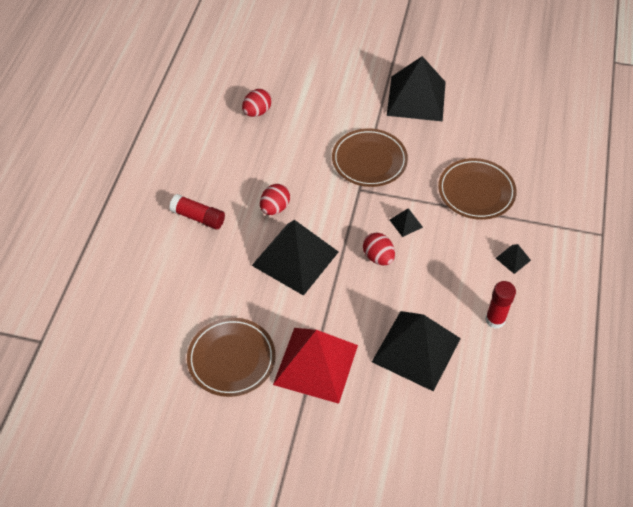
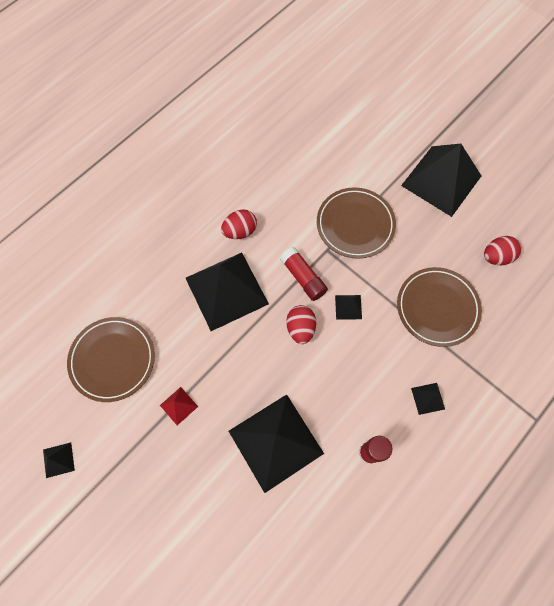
camera: 30 degrees right, 15 degrees up
red glue stick [169,194,225,230] -> red glue stick moved to [280,247,328,301]
red egg [242,89,272,117] -> red egg moved to [484,236,521,265]
red pyramid [273,328,358,404] -> red pyramid [160,387,198,425], size x0.40
none -> black pyramid [43,442,75,478]

